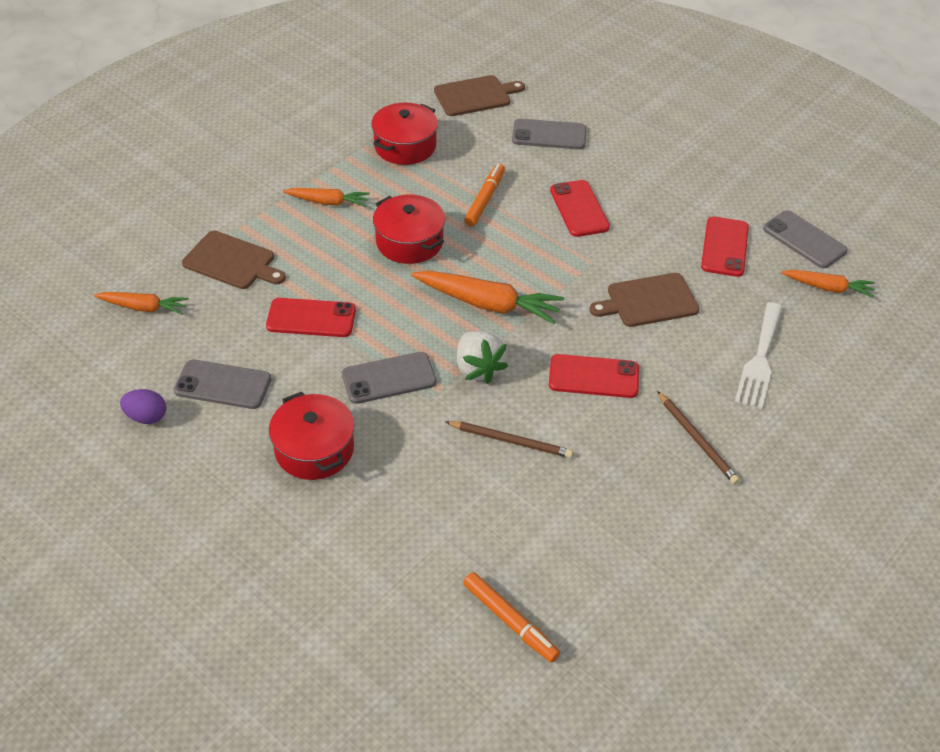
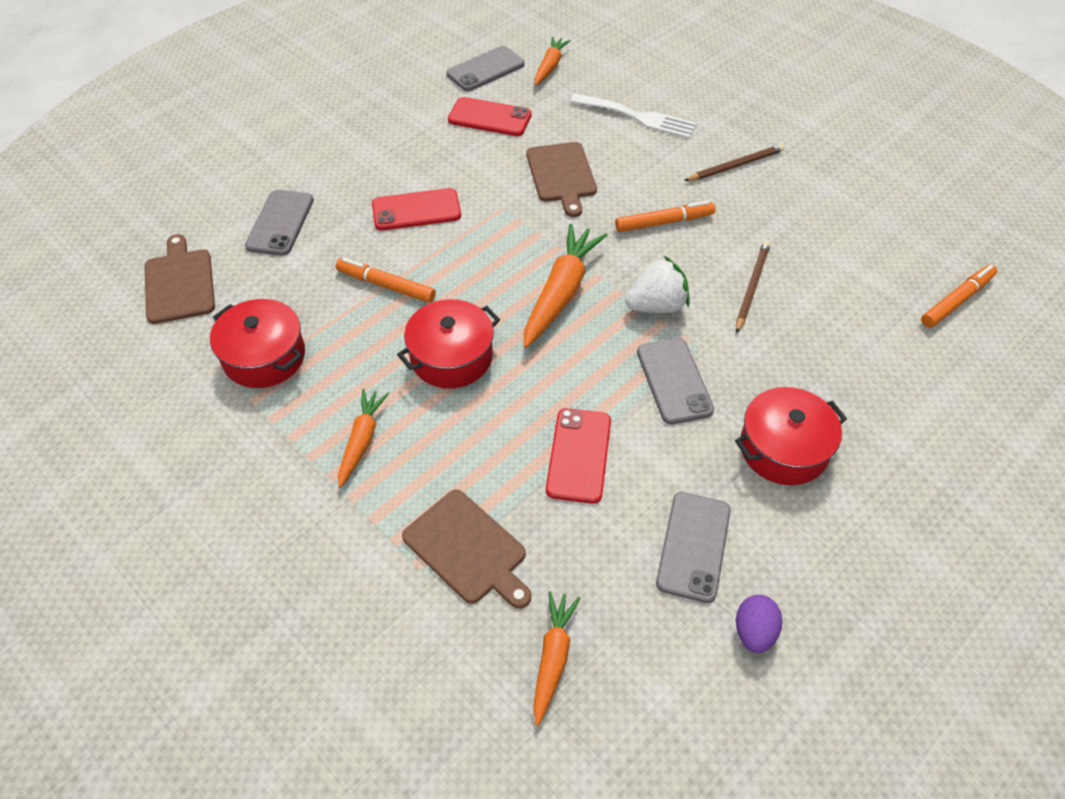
camera: 85 degrees left, 5 degrees up
brown cutting board [182,231,286,289] -> brown cutting board turned 105 degrees clockwise [402,490,532,609]
red phone [549,354,639,398] -> orange marker [615,201,715,232]

